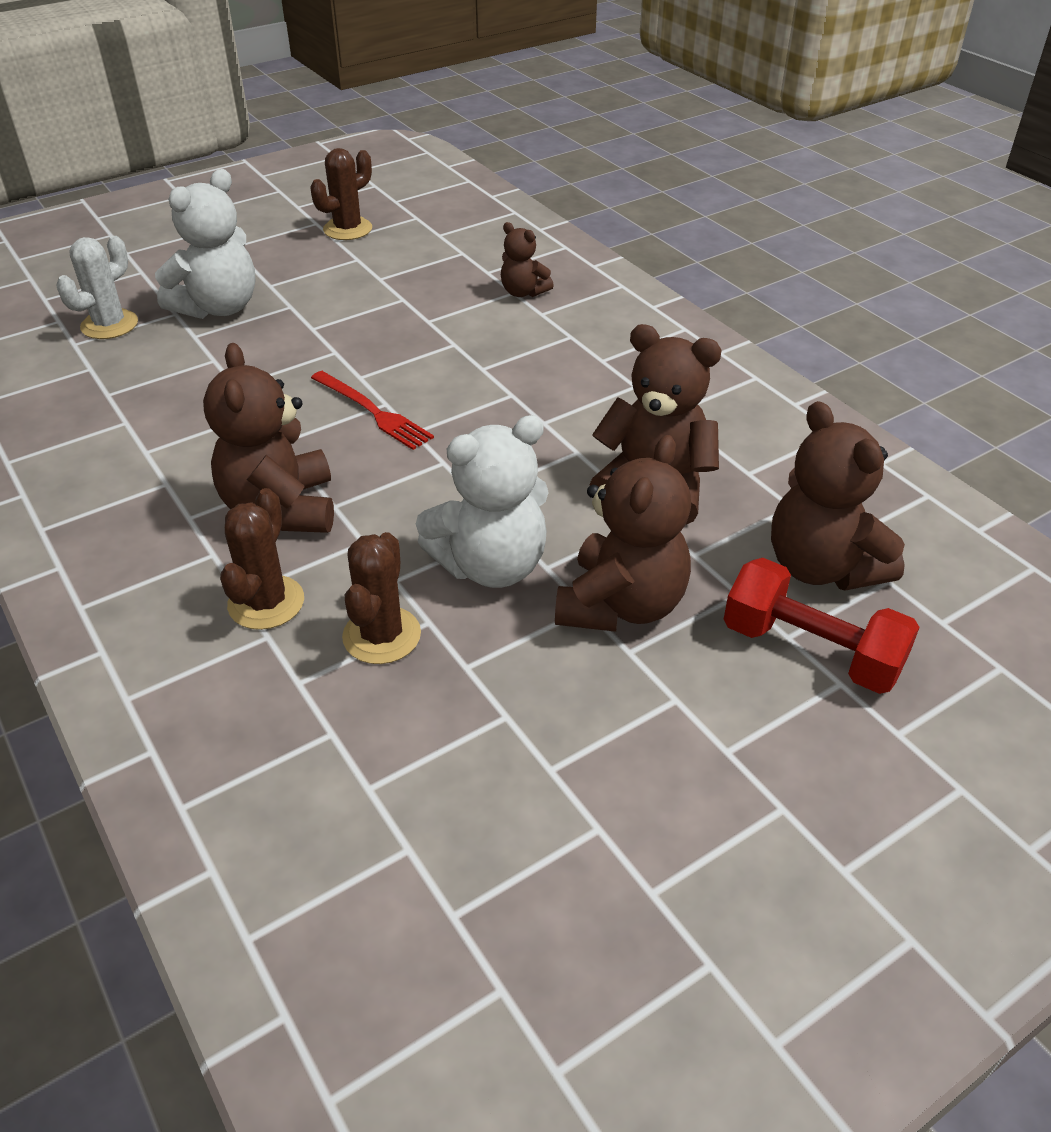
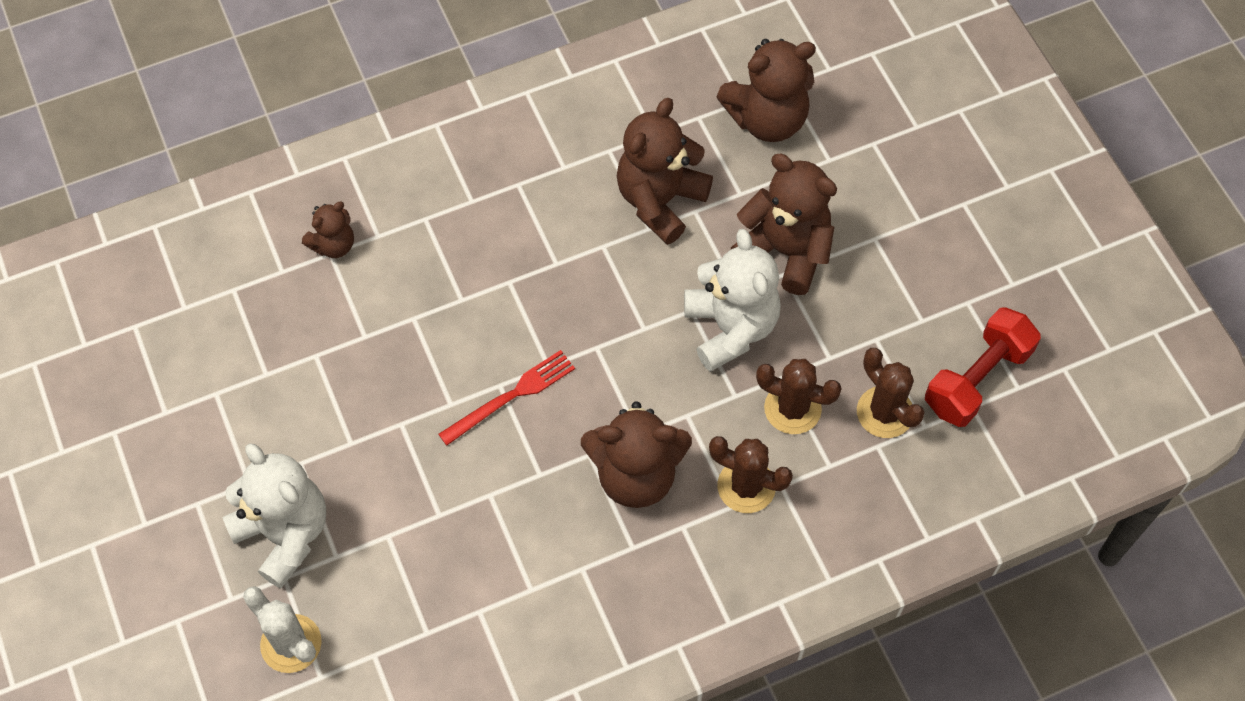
camera: 80 degrees left, 20 degrees up
brown cactus [310,148,372,240] -> brown cactus moved to [857,348,925,438]
red dumbbell [724,558,920,694] -> red dumbbell moved to [925,307,1041,427]

